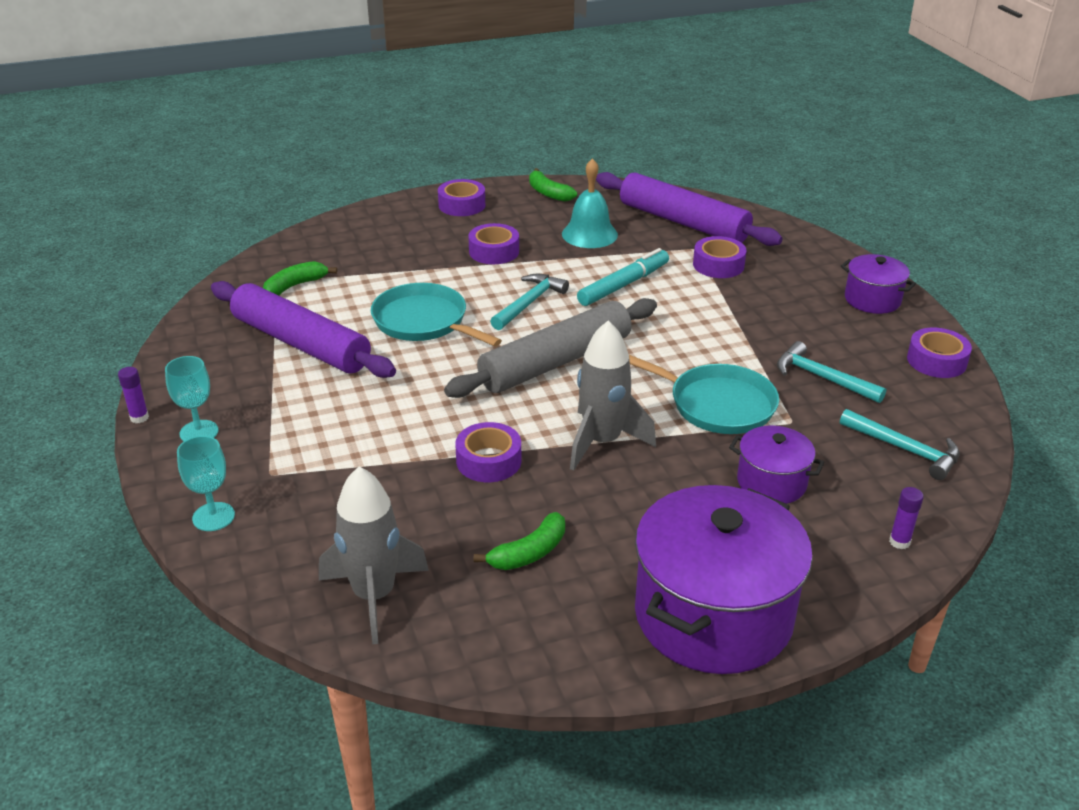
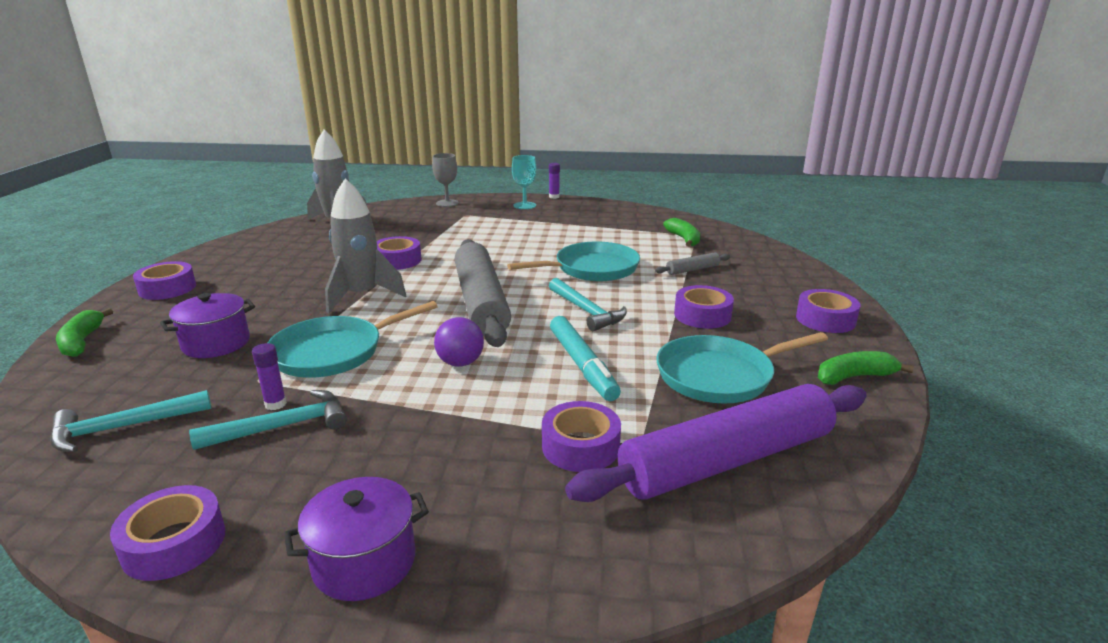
camera: 115 degrees right, 10 degrees down
turquoise goblet [177,436,235,531] -> grey goblet [432,153,459,207]
purple rolling pin [211,281,396,378] -> none
green banana [474,512,565,570] -> green banana moved to [56,308,113,357]
turquoise bell [562,158,618,248] -> turquoise pan [656,332,828,404]
purple pot [635,485,813,674] -> purple tape [133,261,196,300]
purple glue stick [889,487,924,549] -> purple glue stick moved to [252,343,287,410]
none -> purple ball [434,317,484,366]
none -> grey rolling pin [655,252,730,275]

